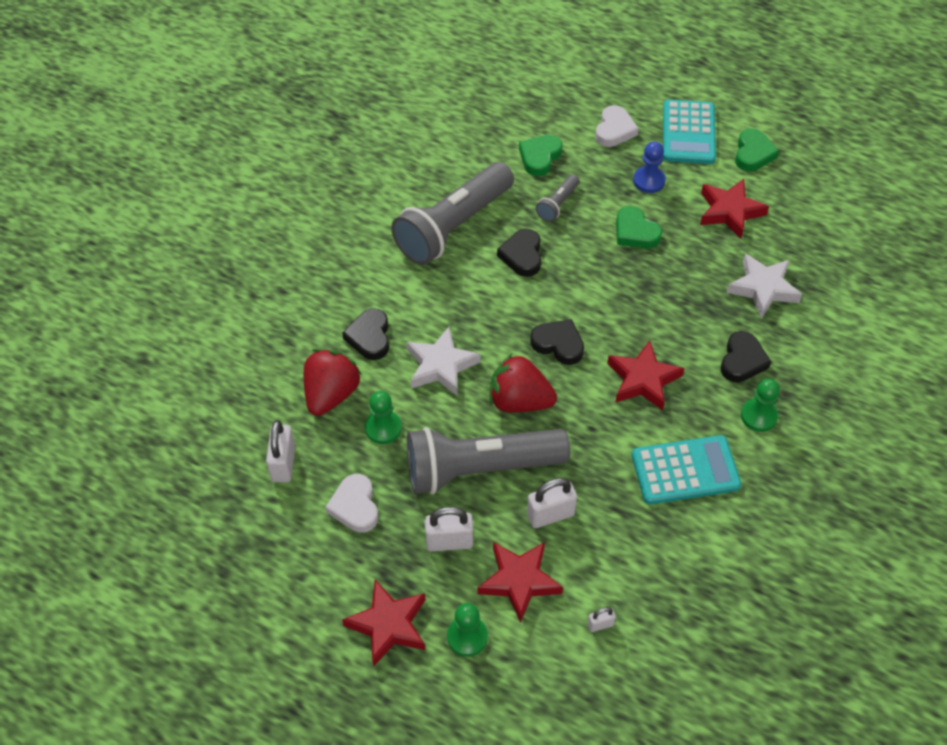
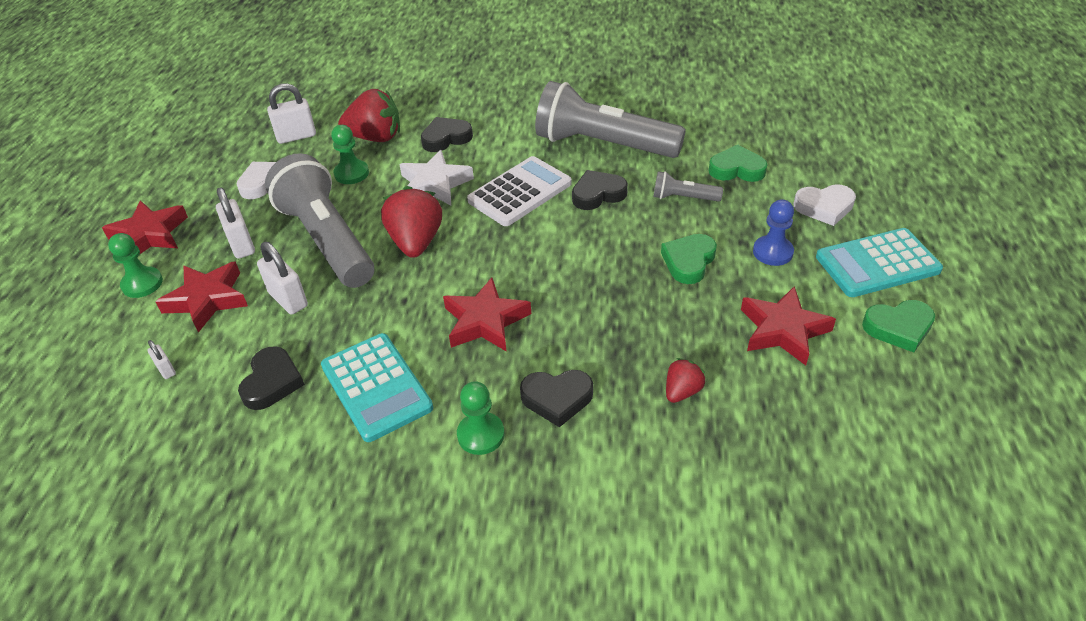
camera: 70 degrees right, 10 degrees down
black heart [530,319,584,365] -> black heart moved to [238,346,305,410]
white star [726,253,803,319] -> red strawberry [666,358,706,403]
none -> white calculator [467,156,572,226]

